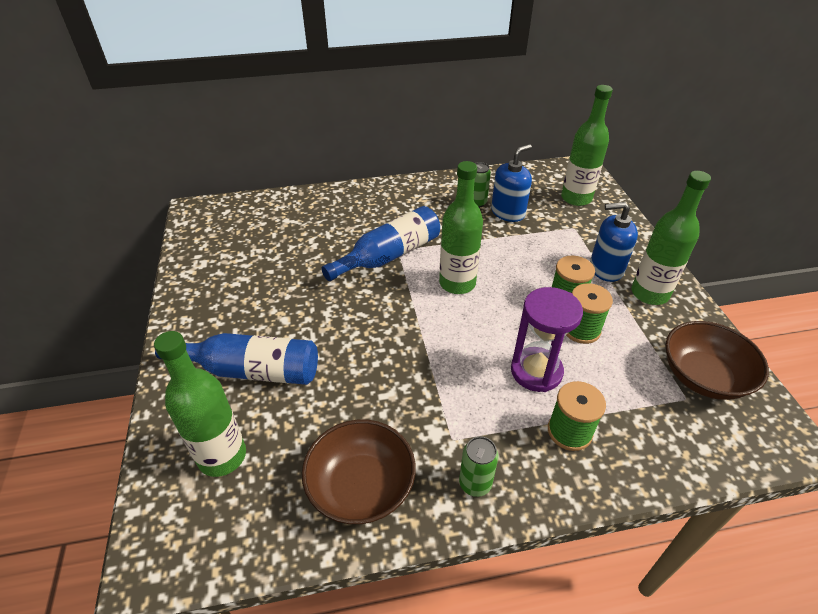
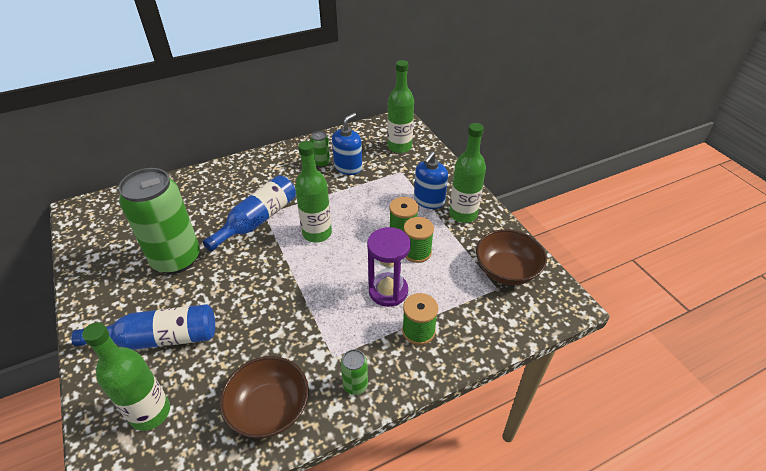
camera: 15 degrees left, 0 degrees up
blue soap dispenser [590,202,638,282] -> blue soap dispenser turned 45 degrees counterclockwise [414,151,448,209]
none -> green can [118,168,200,274]

